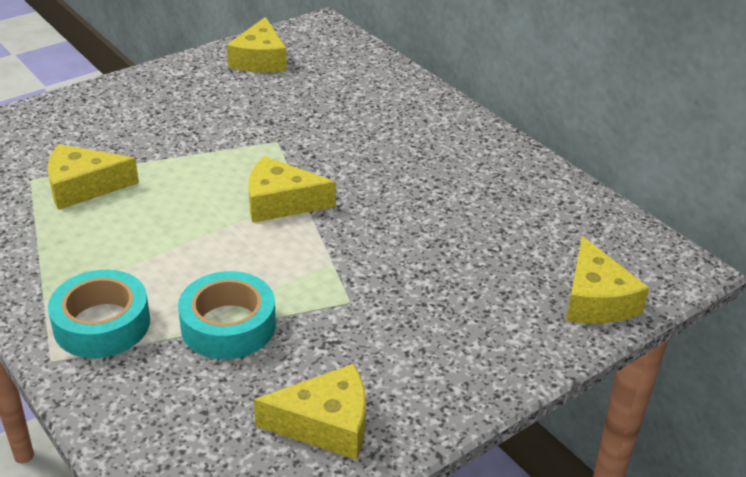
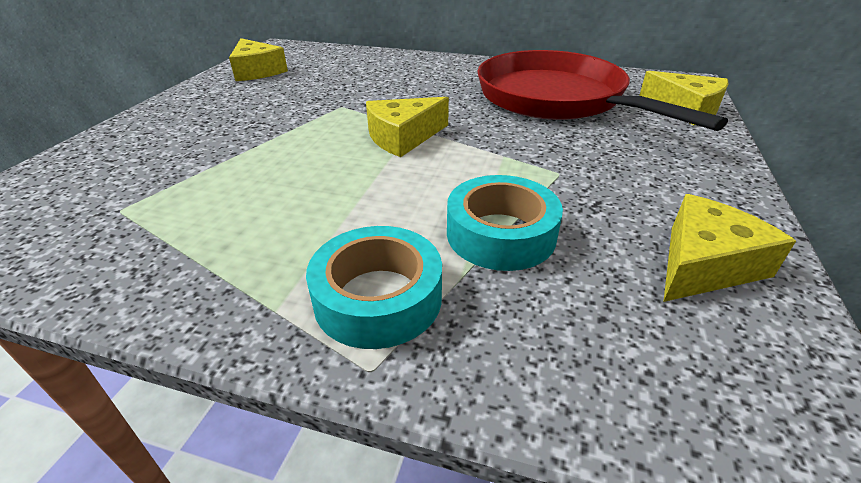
camera: 35 degrees left, 0 degrees up
yellow cheese [47,144,139,210] -> none
none -> red pan [477,50,728,131]

